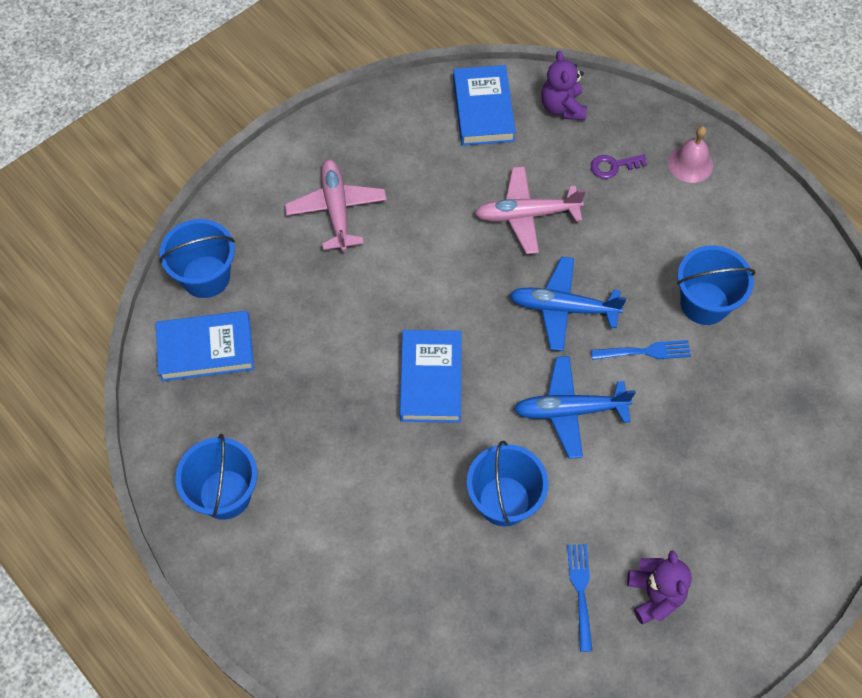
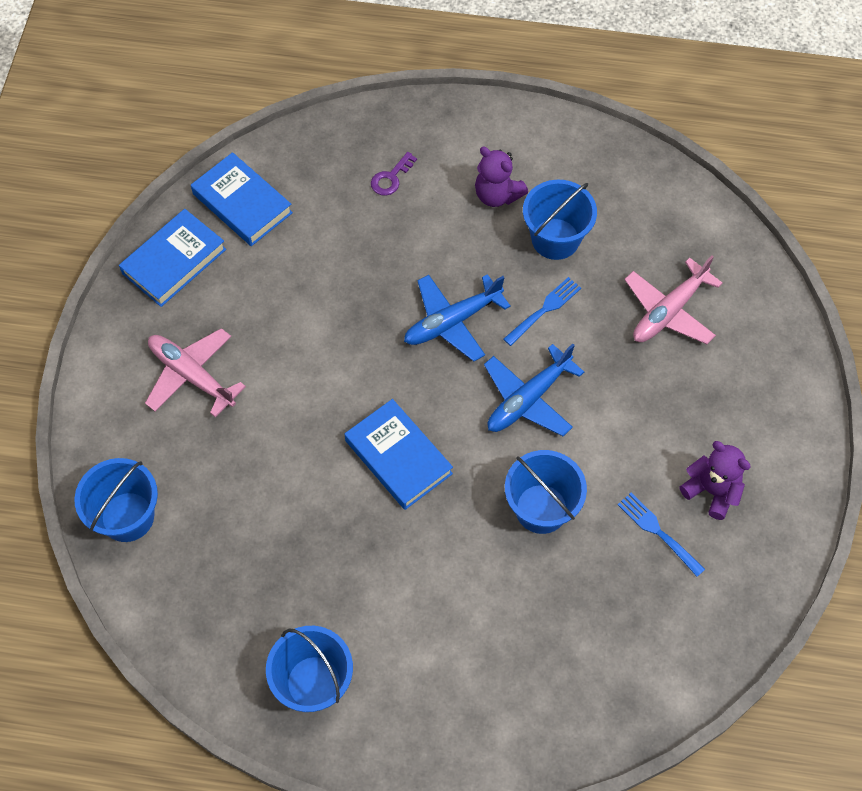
camera: 40 degrees left, 0 degrees up
blue book [156,311,254,381] -> blue book moved to [119,209,226,307]
pink plane [475,166,586,254] -> pink plane moved to [624,255,722,344]
purple teddy bear [541,51,587,120] -> purple teddy bear moved to [475,147,528,207]
pink bell [668,126,713,183] -> none

